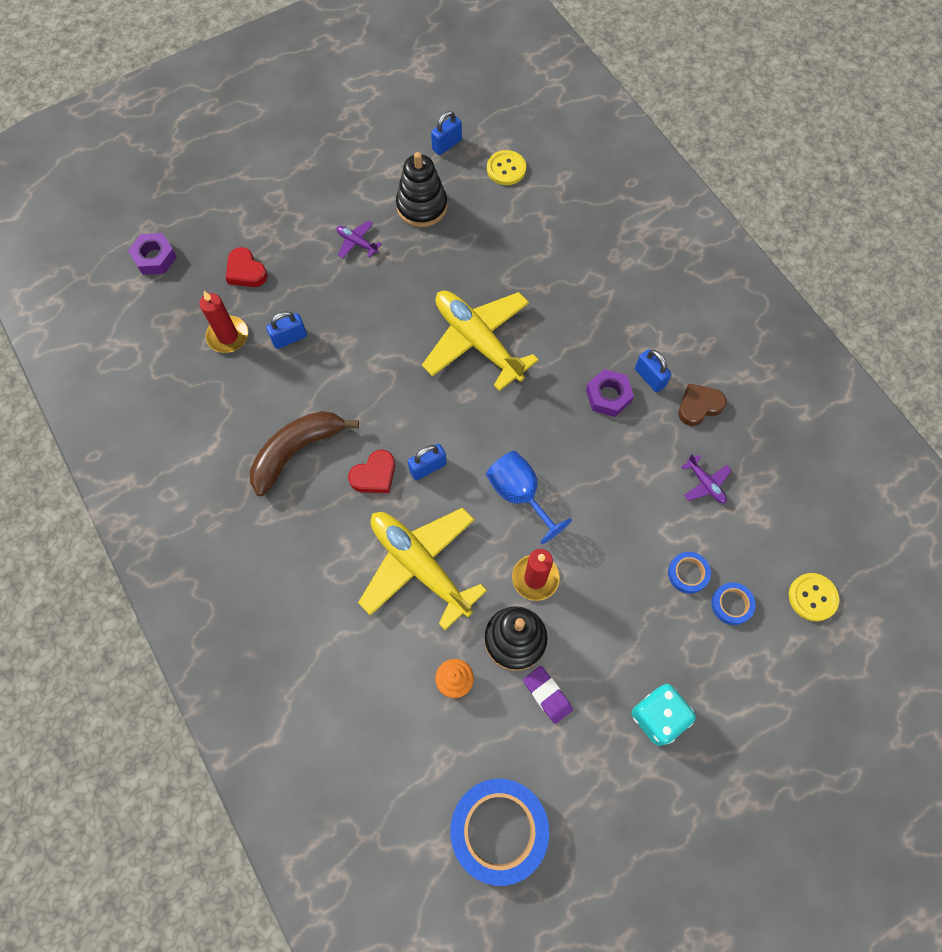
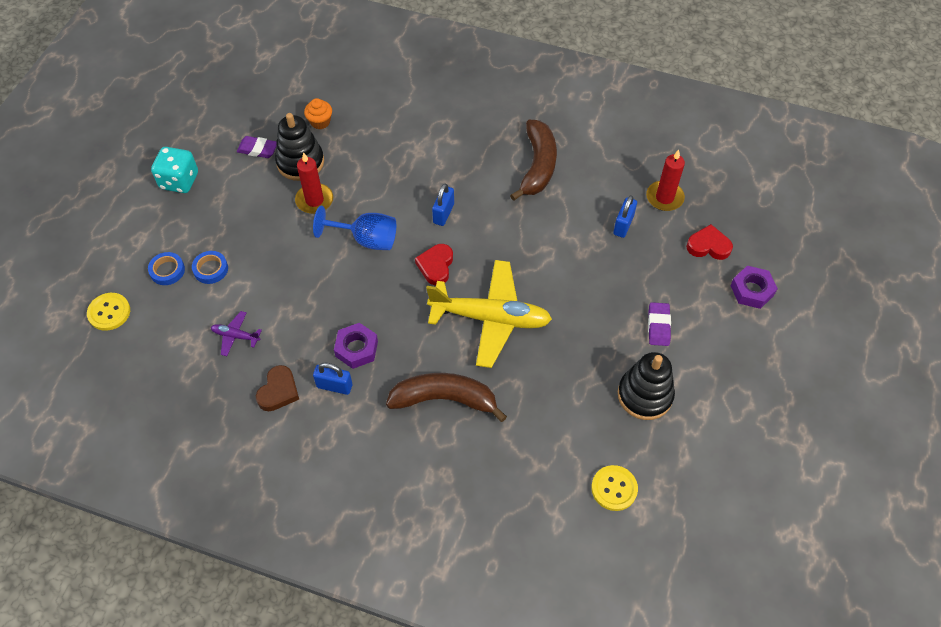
camera: 140 degrees right, 10 degrees down
purple nut [128,233,177,275] -> purple nut moved to [730,266,778,309]
purple plane [336,220,382,258] -> purple eraser [648,302,671,346]
red heart [348,450,395,493] -> red heart moved to [415,244,453,286]
yellow plane [358,508,487,630] -> none
blue padlock [431,111,462,155] -> none
blue tape [450,779,549,886] -> none
none -> brown banana [386,373,507,422]

